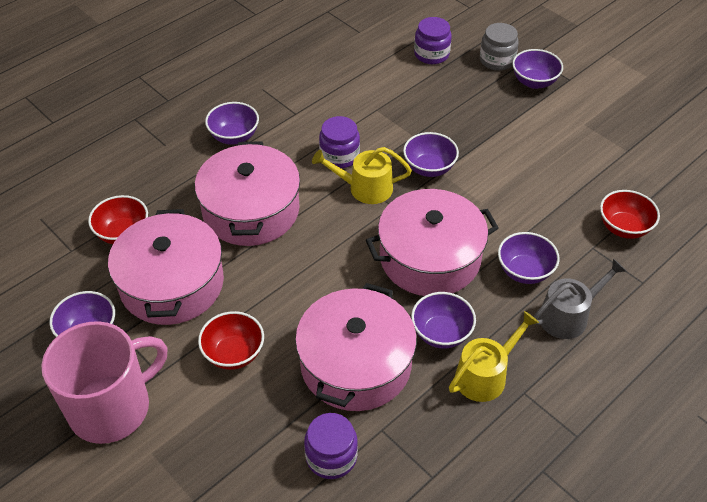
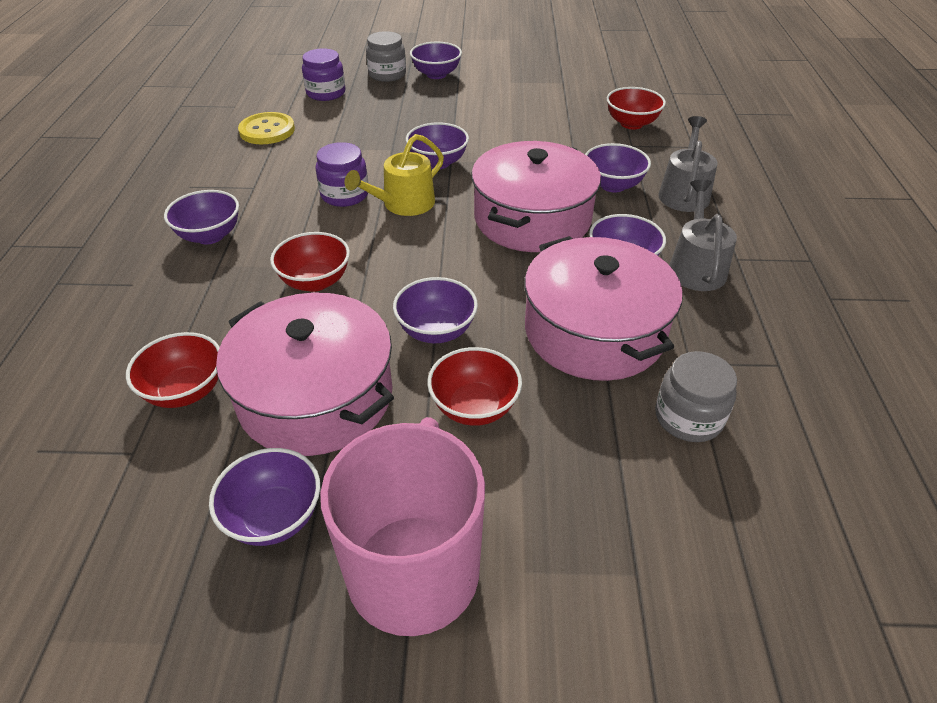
camera: 45 degrees left, 5 degrees down
pink pot [195,141,300,246] -> red bowl [270,232,350,292]
purple jar [304,413,358,479] -> grey jar [655,351,737,442]
yellow watering can [449,311,539,402] -> grey watering can [669,179,737,291]
none -> yellow button [238,112,295,144]
none -> purple bowl [393,277,478,343]

